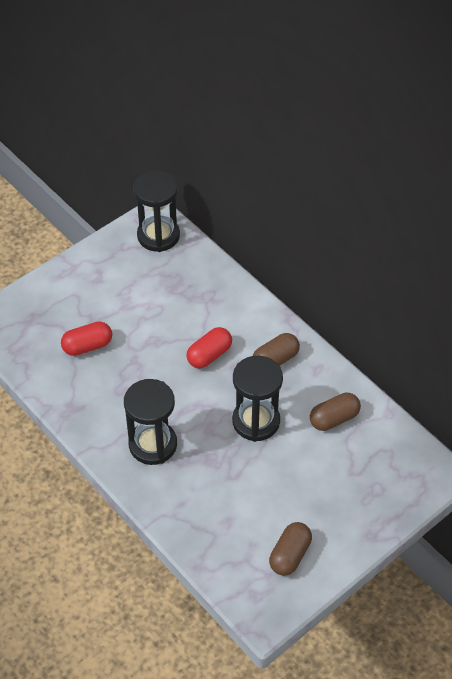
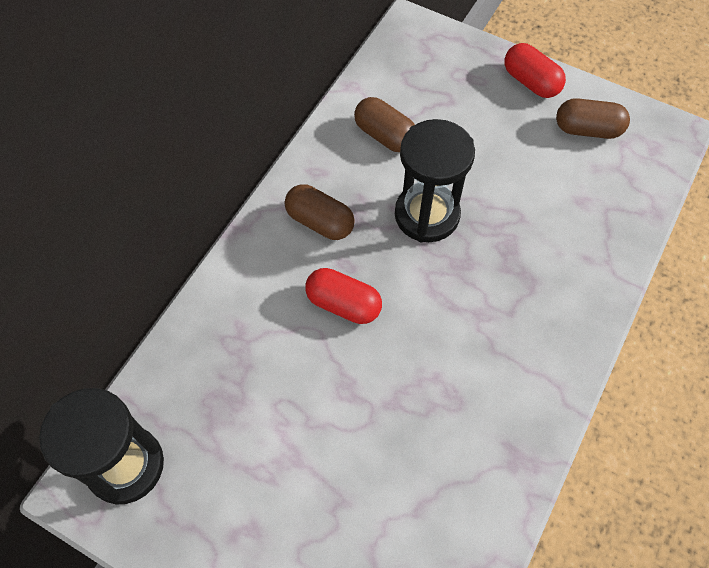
camera: 110 degrees left, 10 degrees up
red capsule [61,321,112,356] -> red capsule moved to [504,43,566,98]
black hourglass [124,379,177,465] -> none

